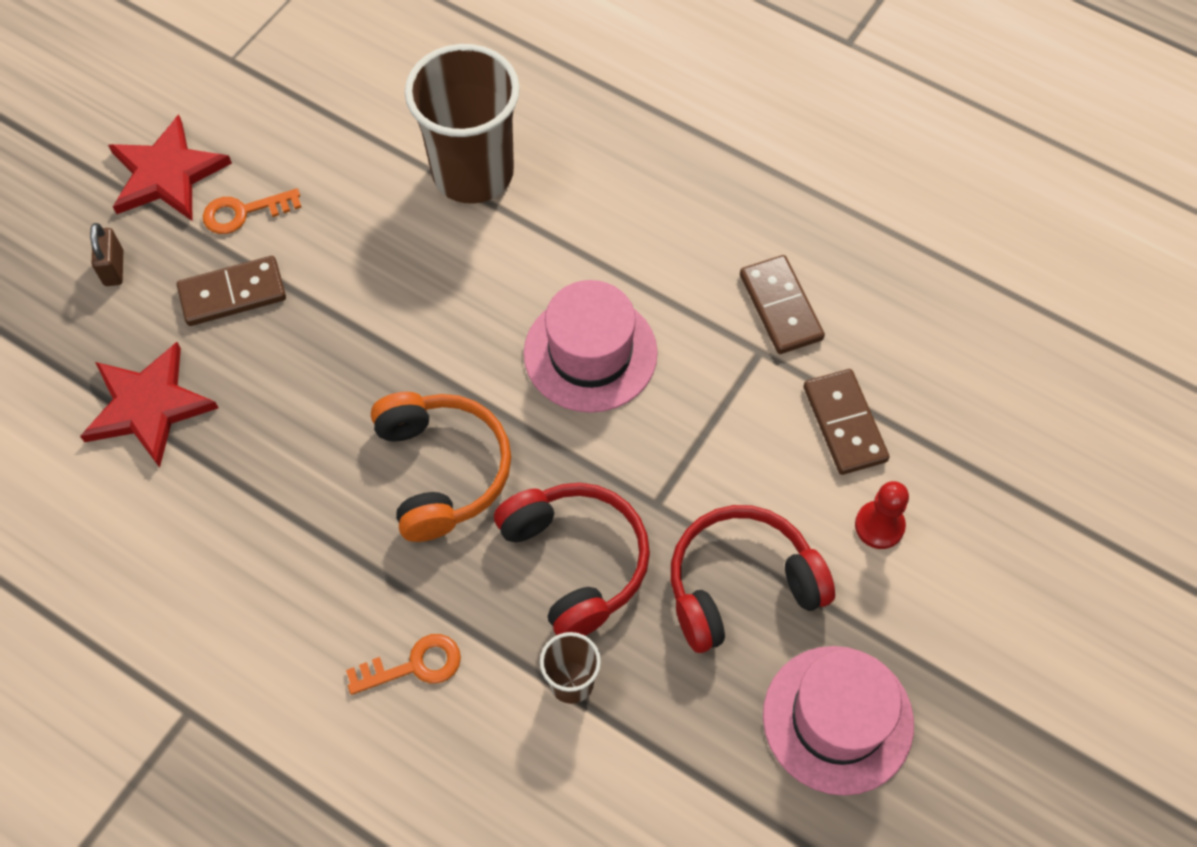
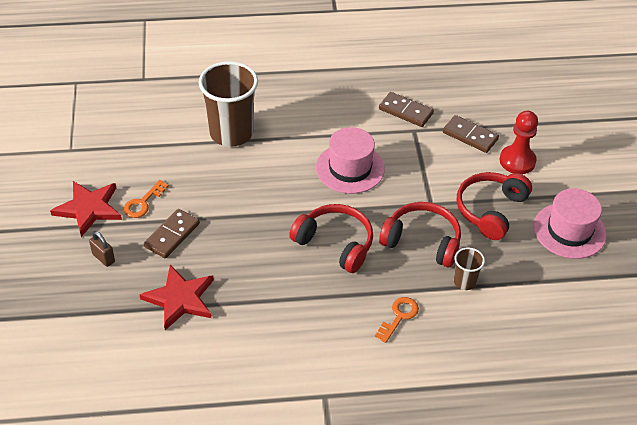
camera: 40 degrees left, 15 degrees down
orange headphones [371,392,511,542] -> red headphones [289,204,373,273]
red pawn [855,481,909,549] -> red pawn [500,111,538,174], size x1.52

